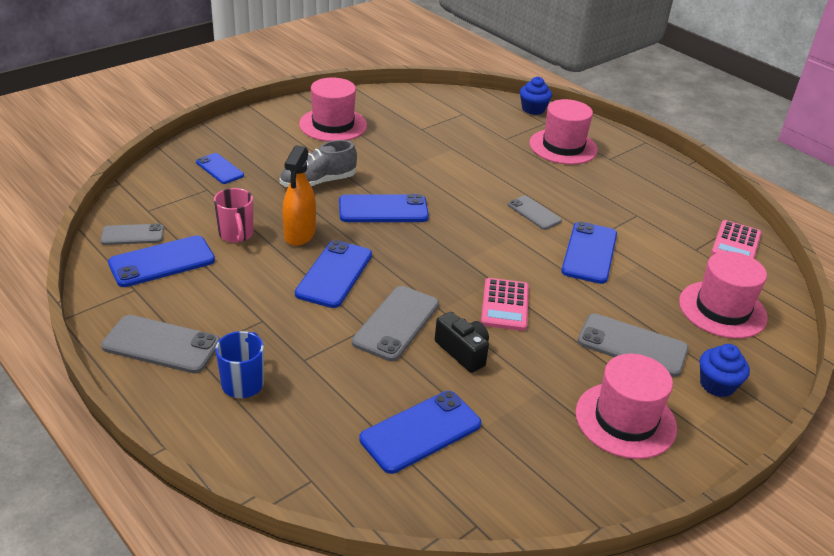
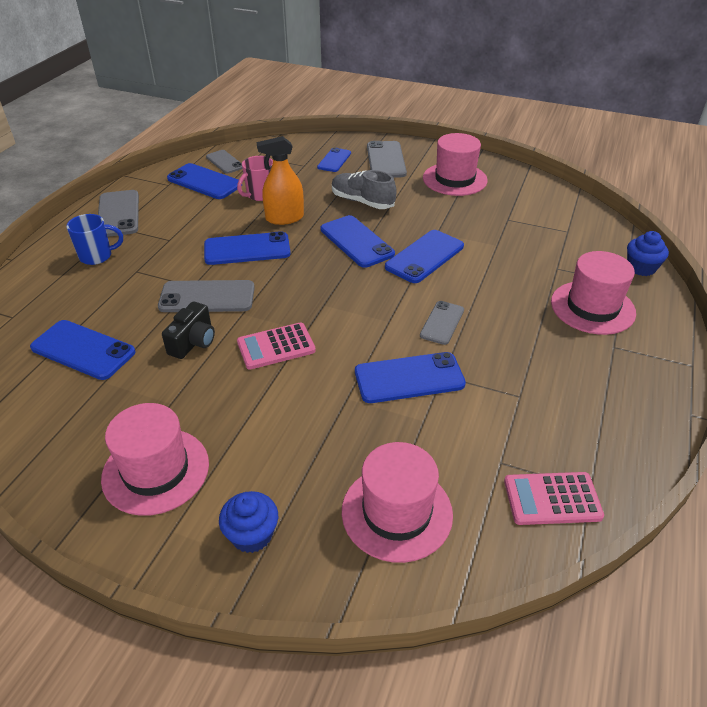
camera: 65 degrees right, 5 degrees up
grey phone [577,313,689,377] -> grey phone moved to [367,141,407,178]
none -> blue phone [385,230,464,283]

